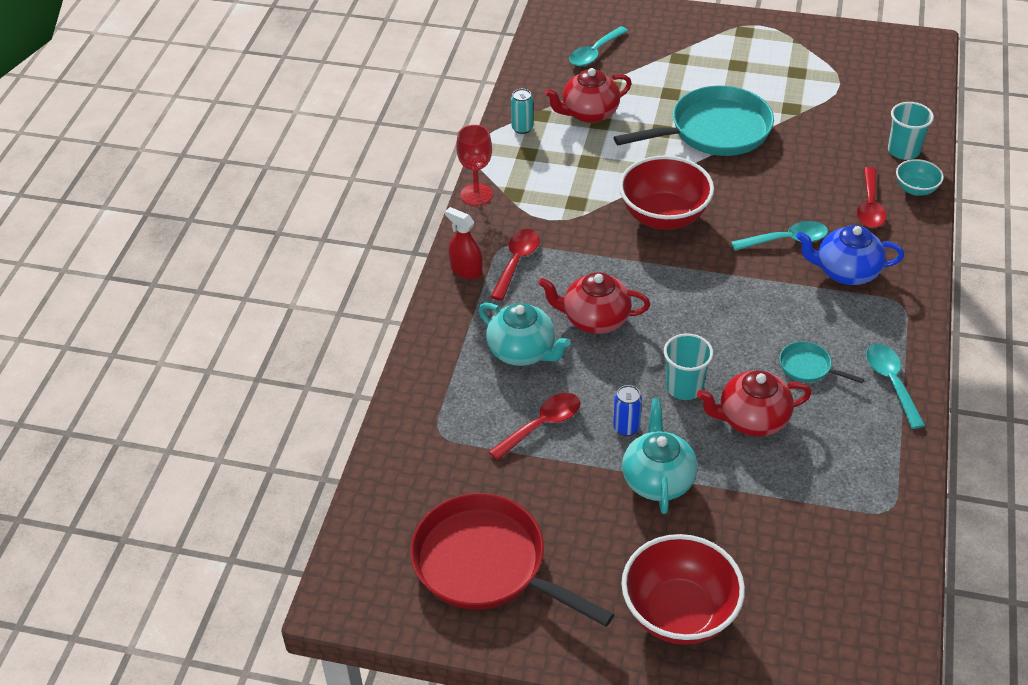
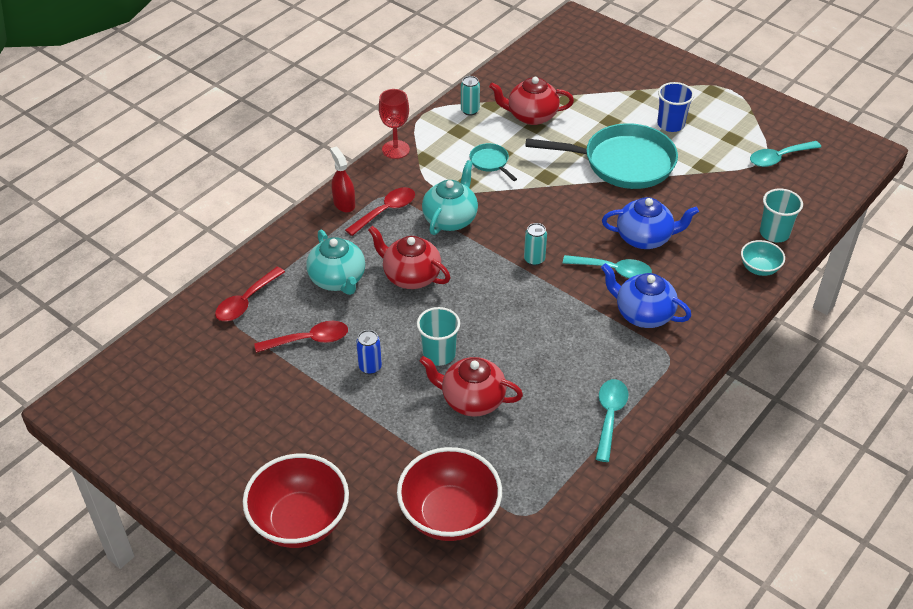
camera: 25 degrees right, 0 degrees up
red pan [410,493,614,627] -> none
turquoise spoon [569,26,628,66] -> turquoise spoon moved to [750,141,821,167]
red bowl [619,156,714,230] -> red bowl moved to [397,447,502,541]
turquoise teapot [622,398,697,514] -> turquoise teapot moved to [422,160,478,235]
turquoise pan [780,341,864,383] -> turquoise pan moved to [470,143,517,181]
red spoon [857,167,886,228] -> red spoon moved to [215,267,285,321]
none -> turquoise can [524,223,547,266]
none -> blue teapot [602,197,699,249]
none -> blue cup [657,82,694,132]

